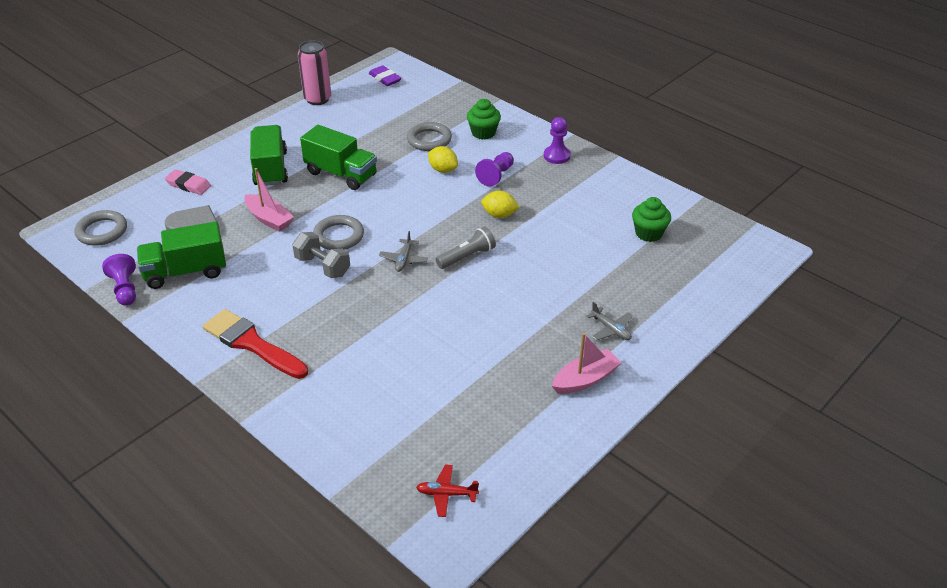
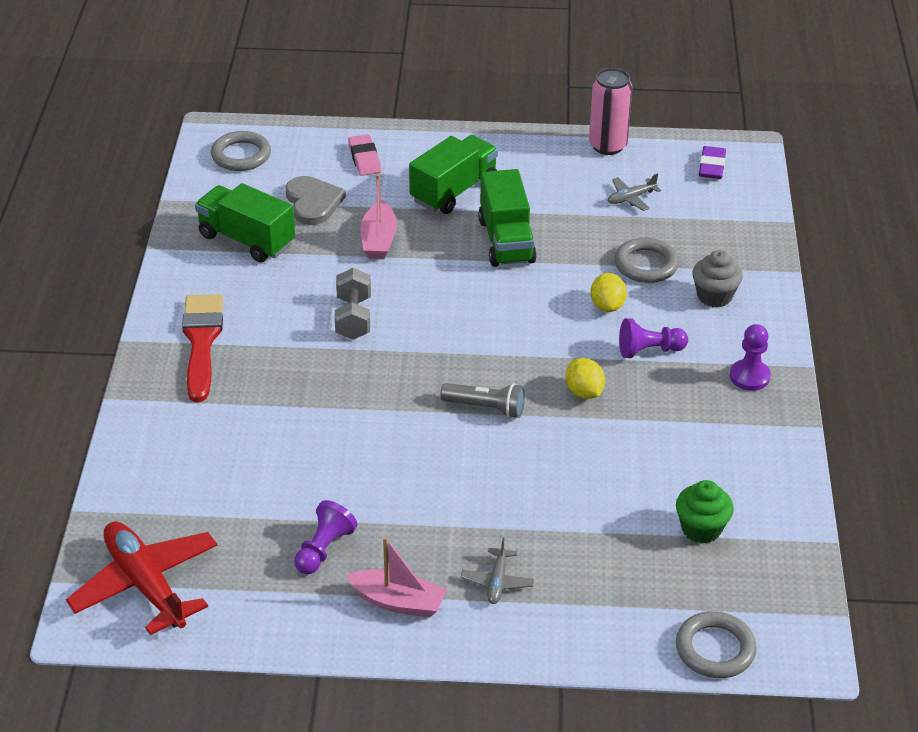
camera: 50 degrees right, 0 degrees up
purple pawn [102,254,136,306] -> purple pawn moved to [294,500,358,574]
grey ring [313,215,364,250] -> grey ring moved to [676,611,757,678]
grey plane [379,231,428,272] -> grey plane moved to [608,173,661,211]
red plane [416,464,479,517] -> red plane [66,521,217,635], size x2.16
green cupcake [467,99,501,140] -> grey cupcake [692,250,743,307]

